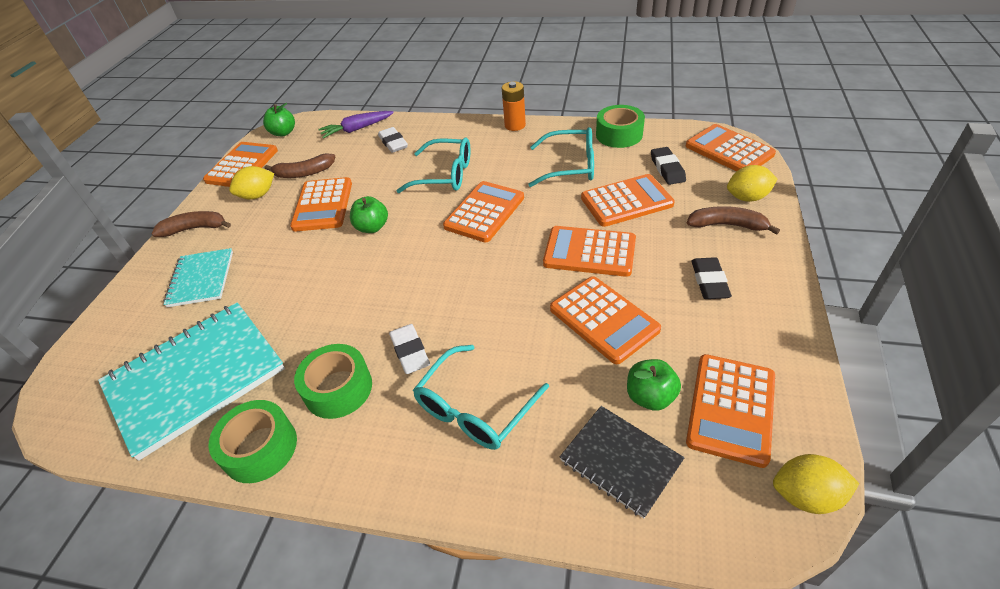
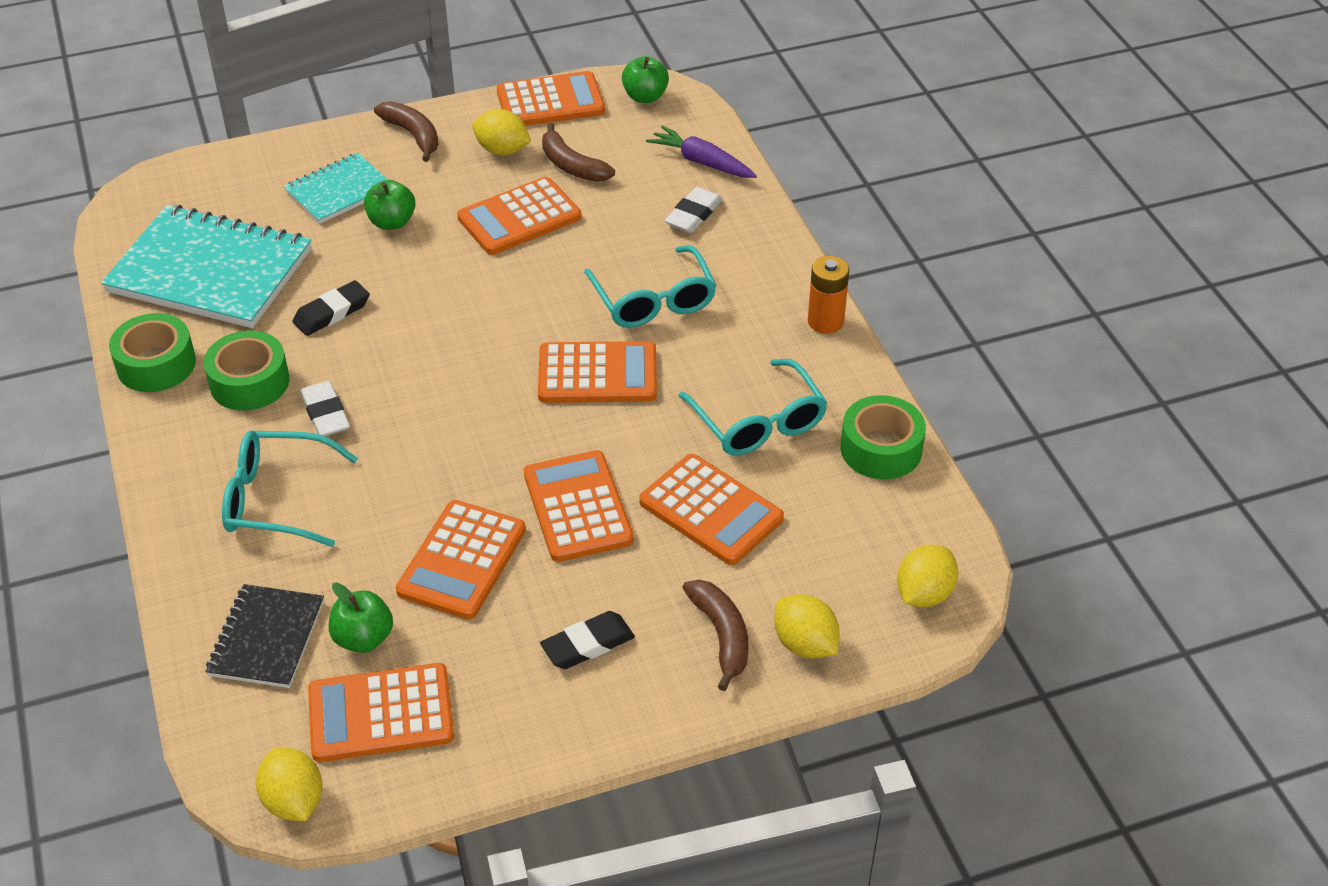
camera: 55 degrees right, 0 degrees up
green apple [350,196,388,233] -> green apple moved to [364,180,415,230]
white eraser [389,324,430,374] -> white eraser turned 60 degrees counterclockwise [300,381,350,436]
black eraser [651,147,686,185] -> black eraser moved to [293,280,370,336]
orange calculator [686,124,776,171] -> yellow lemon [897,545,958,607]

